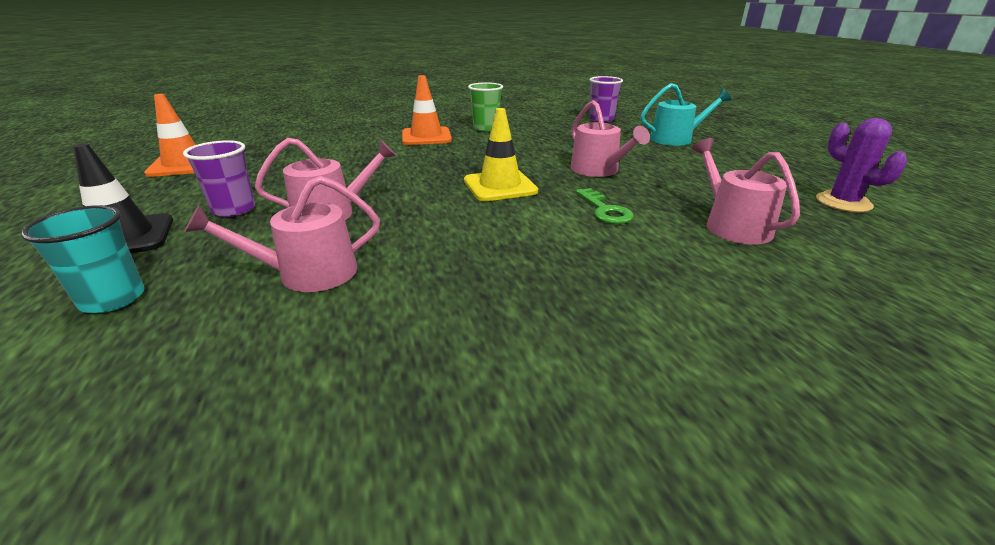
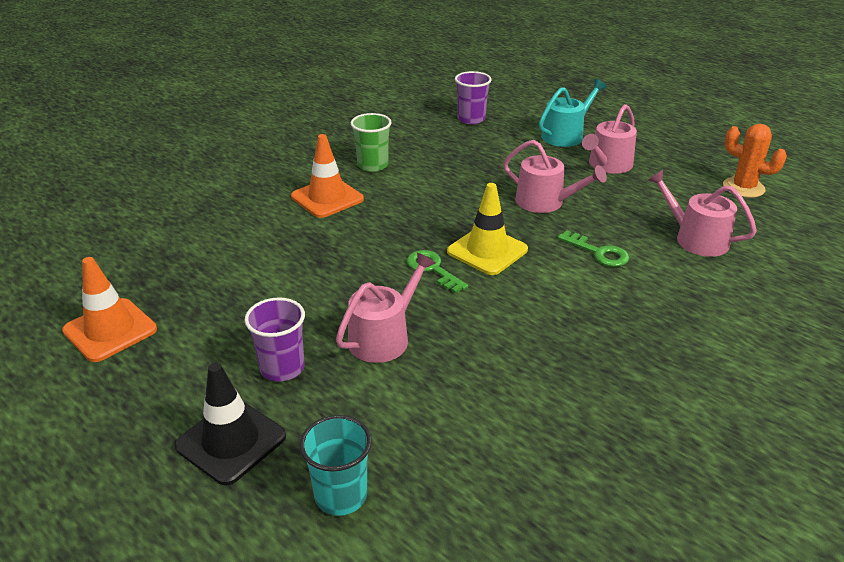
camera: 30 degrees left, 5 degrees up
pink watering can [184,176,380,292] -> pink watering can moved to [582,104,637,174]
purple cactus [816,118,907,212] -> orange cactus [723,124,787,198]
none -> green key [407,250,468,293]

